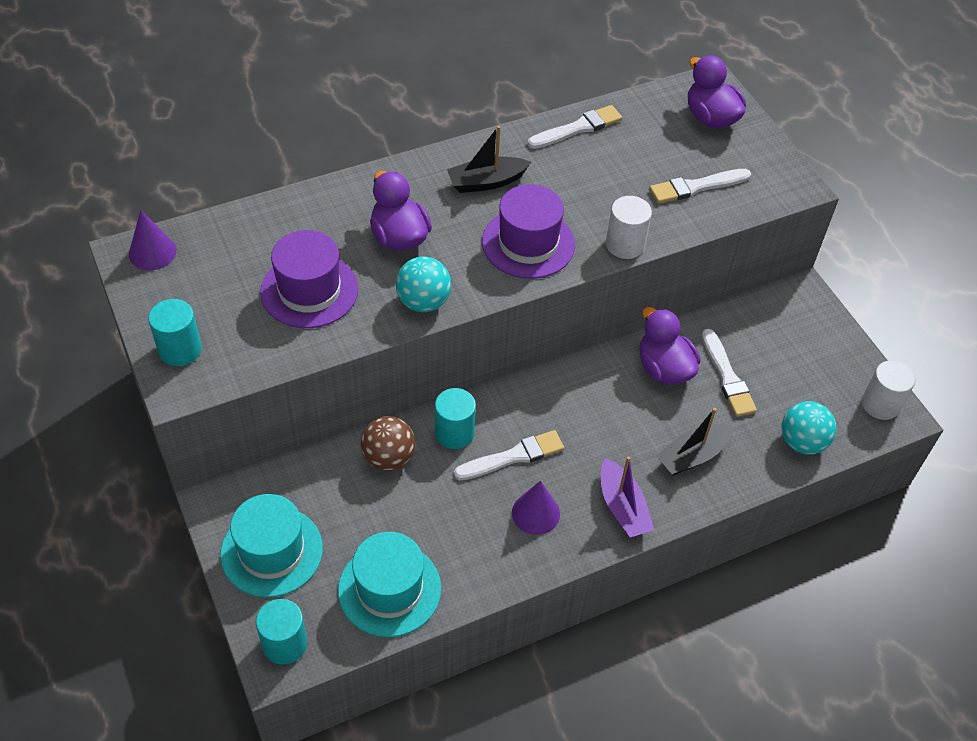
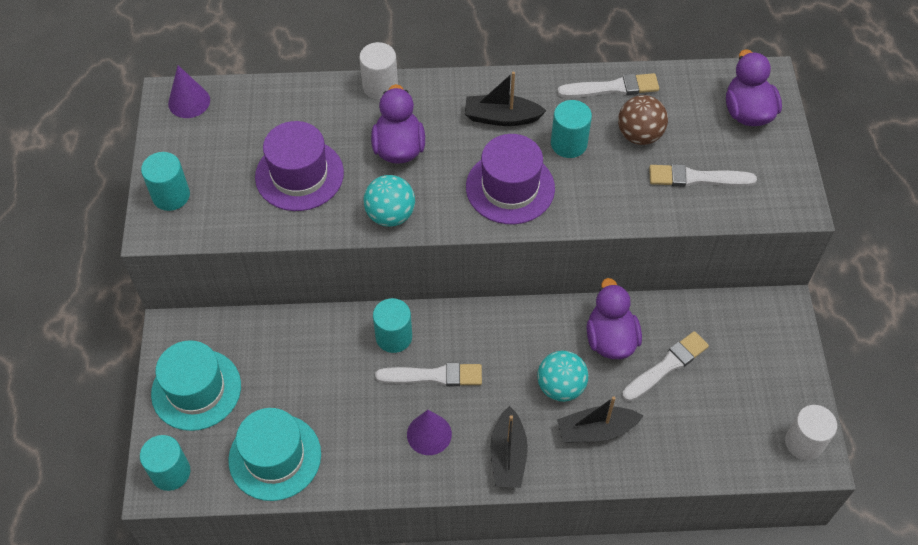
camera: 25 degrees right, 5 degrees up
brown ball [361,416,415,471] -> brown ball moved to [618,95,668,145]
purple boat [601,456,654,537] -> black boat [490,406,528,488]
white cylinder [606,196,652,259] -> white cylinder moved to [359,42,398,100]
white brush [702,329,757,417] -> white brush turned 135 degrees counterclockwise [622,331,709,401]
turquoise ball [782,401,836,455] -> turquoise ball moved to [537,351,588,402]
none -> turquoise cylinder [551,100,592,158]

